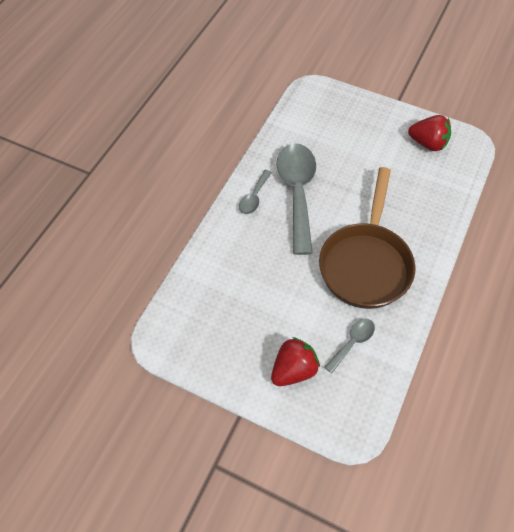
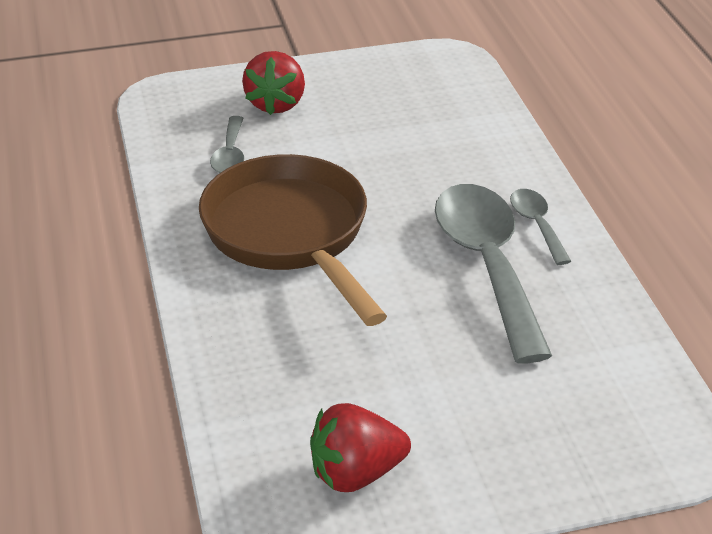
camera: 140 degrees right, 20 degrees down
grey spoon [277,143,316,255] -> grey spoon turned 150 degrees counterclockwise [435,184,552,364]

